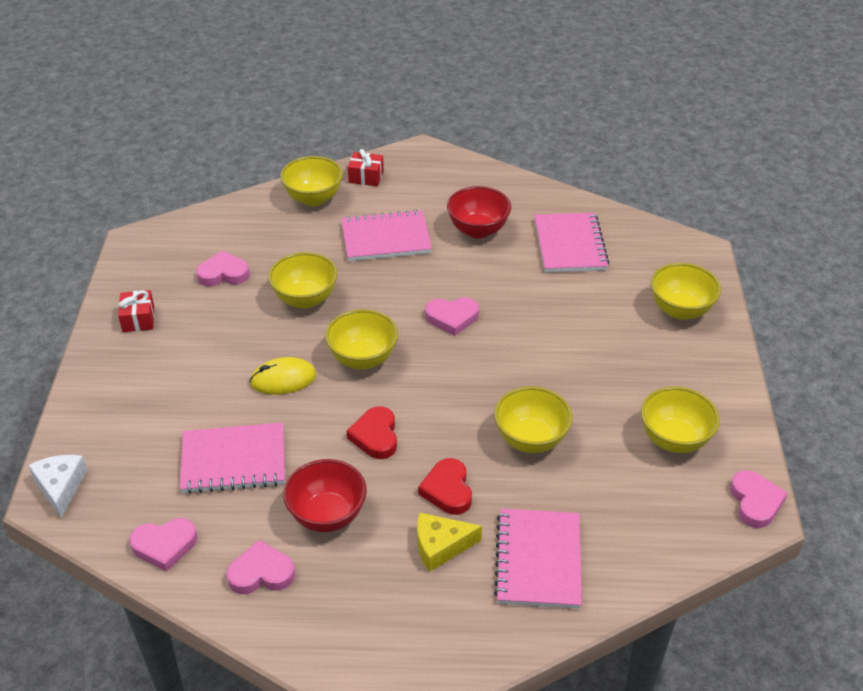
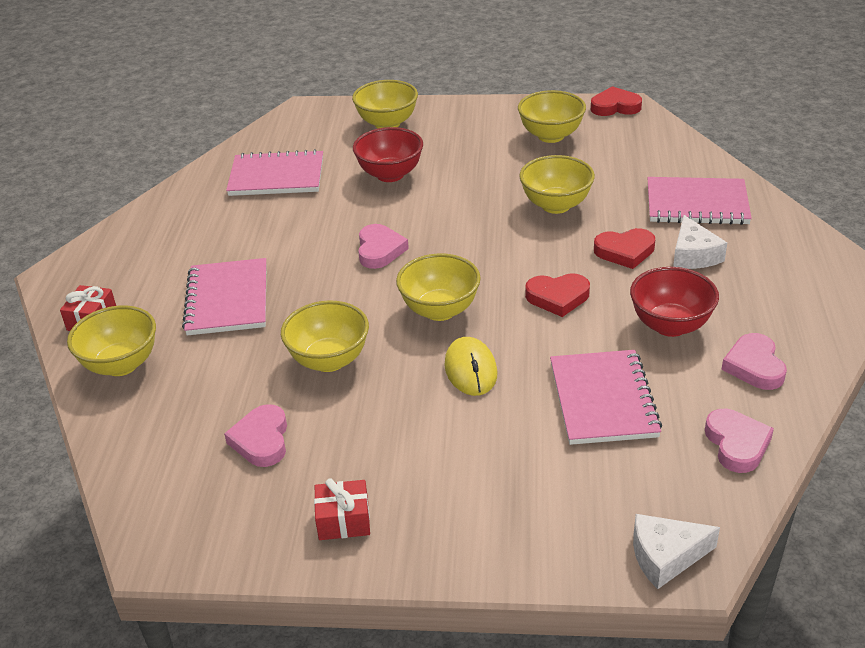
camera: 85 degrees left, 5 degrees down
yellow cheese [417,512,482,572] -> white cheese [673,215,727,269]
red bowl [447,186,511,238] -> red bowl moved to [353,127,423,182]
pink heart [730,470,788,528] -> red heart [591,86,642,116]

